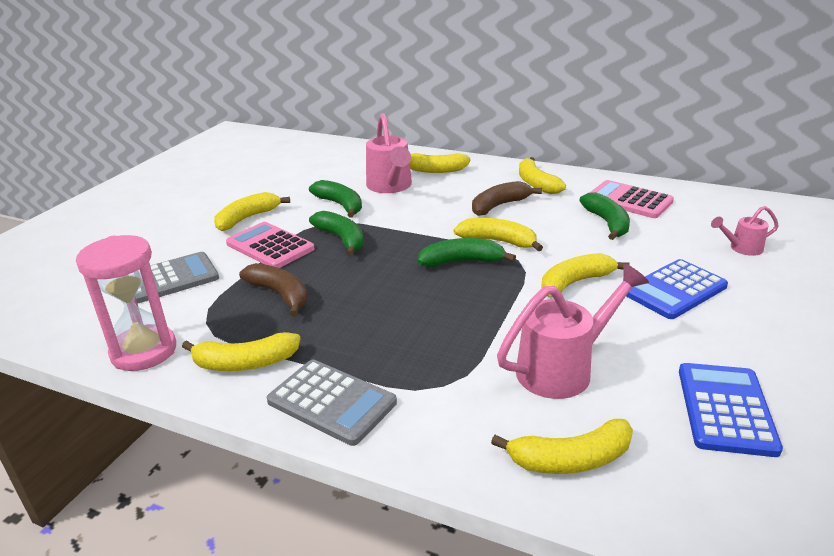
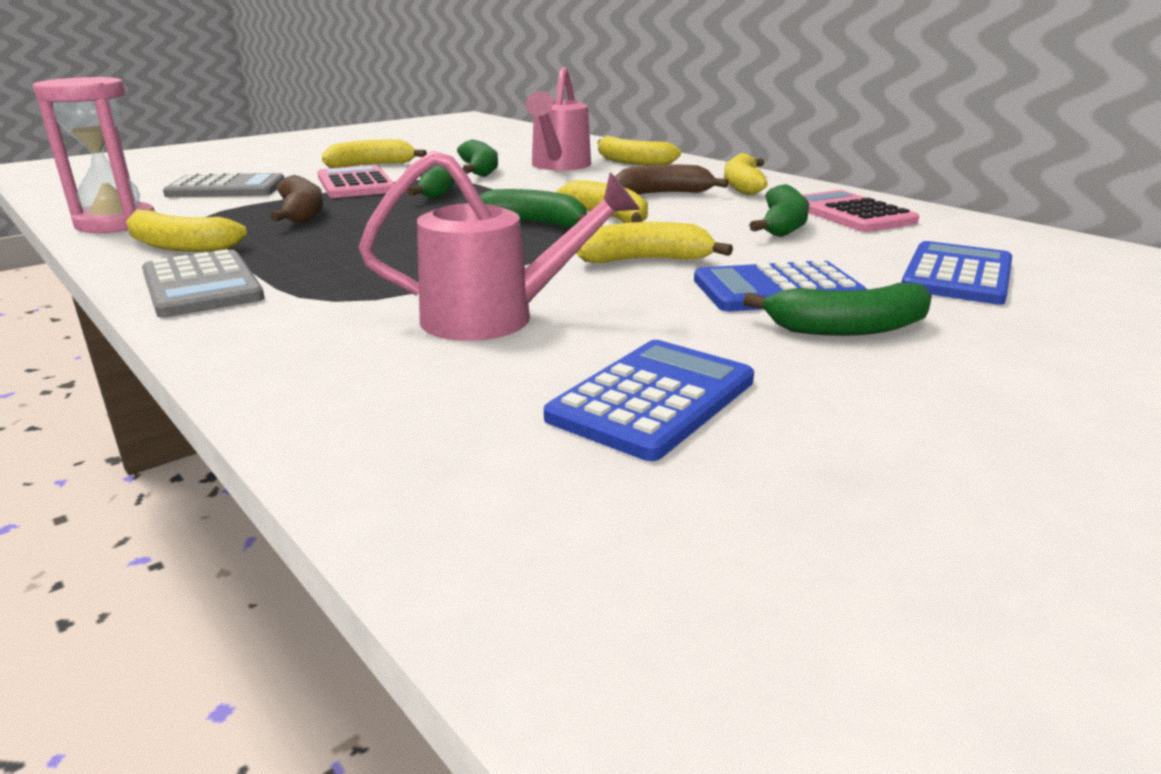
camera: 25 degrees right, 5 degrees down
yellow banana [491,419,633,474] -> none
pink watering can [711,206,779,256] -> blue calculator [901,241,1012,305]
none -> green banana [743,283,932,336]

